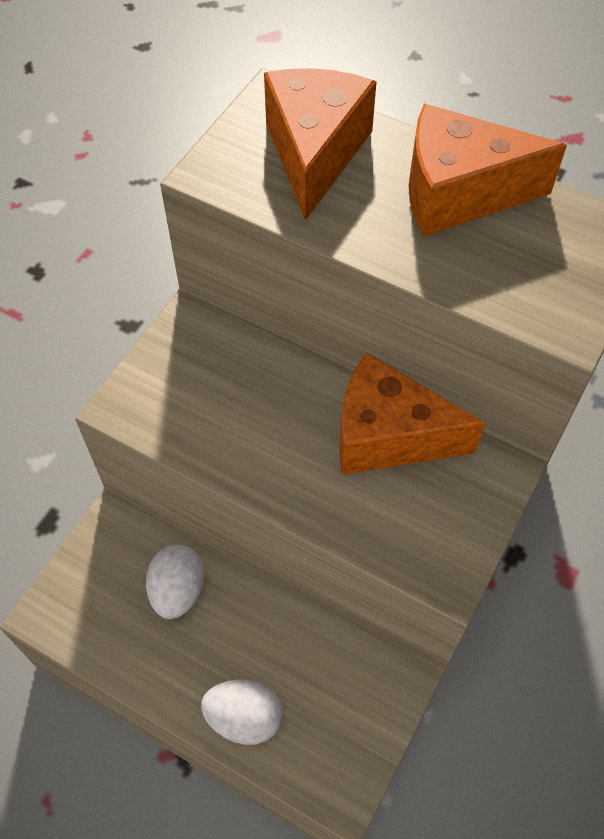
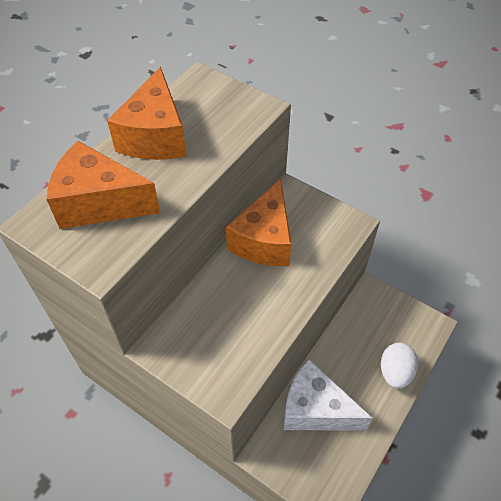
camera: 85 degrees left, 5 degrees down
white egg [146,545,204,619] -> white cheese [284,359,373,431]

